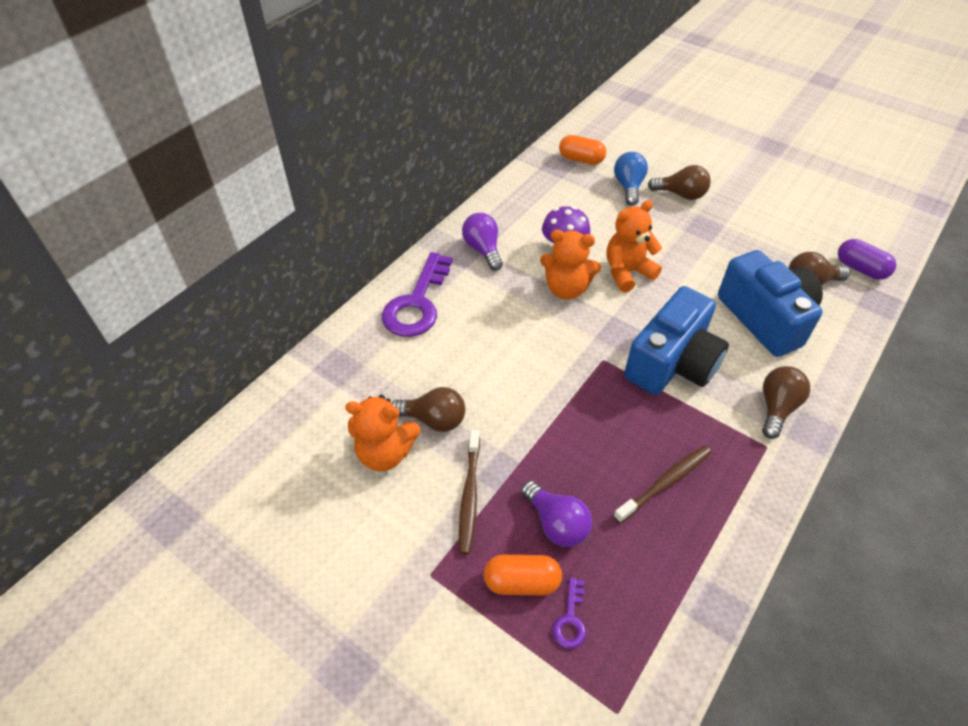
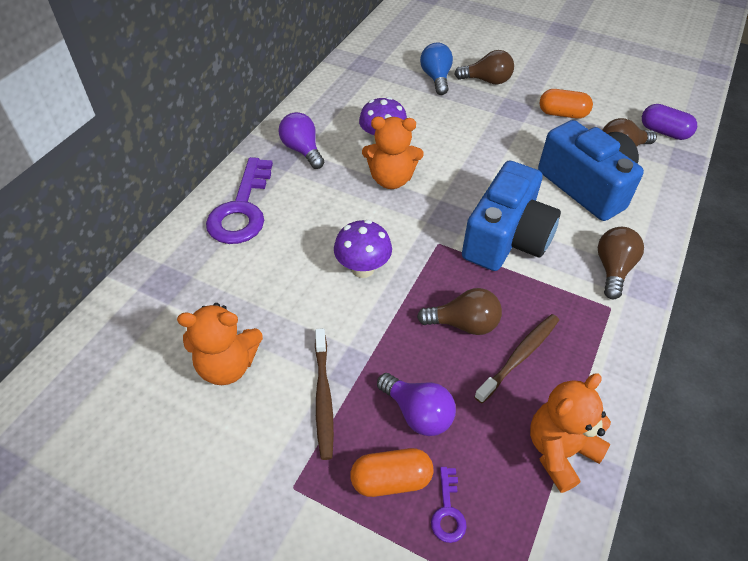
camera: 10 degrees left, 0 degrees up
brown light bulb [391,387,465,432] -> brown light bulb moved to [417,288,502,335]
orange capsule [559,135,606,165] -> orange capsule moved to [540,89,593,119]
orange teddy bear [606,200,662,292] -> orange teddy bear moved to [530,374,611,493]
none -> purple mushroom [334,220,392,278]

